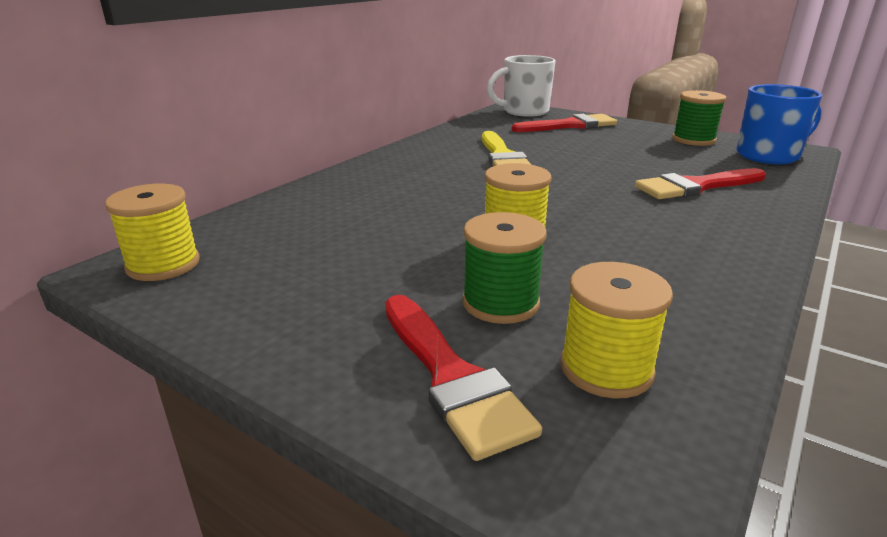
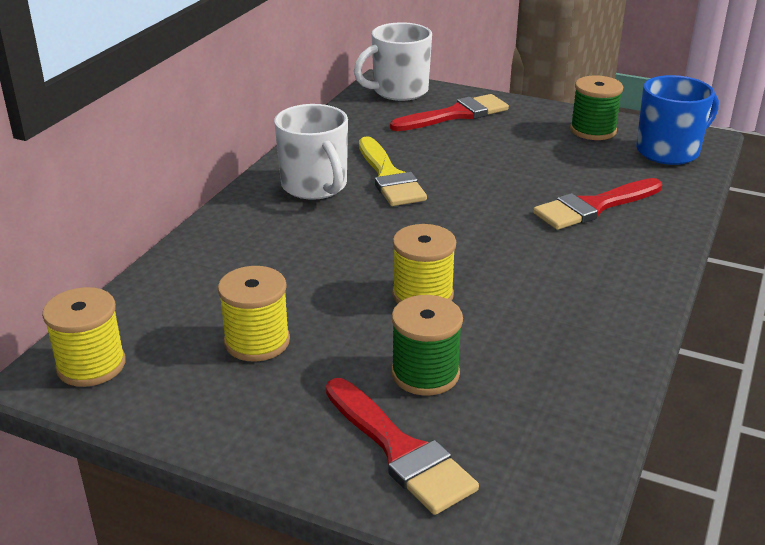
camera: 10 degrees left, 5 degrees up
yellow spool [560,262,673,399] -> yellow spool moved to [218,266,290,362]
none -> white mug [274,104,348,200]

